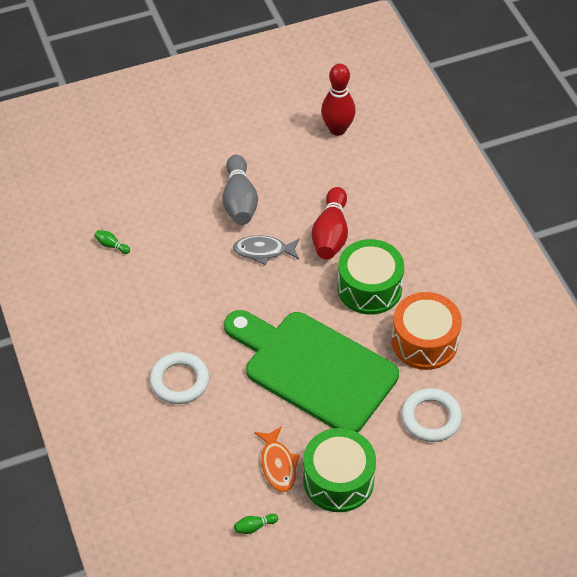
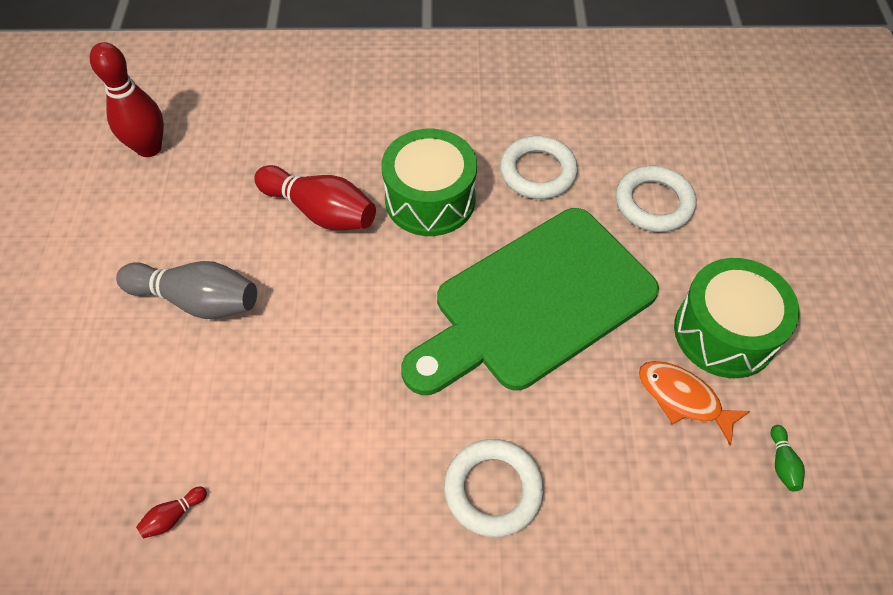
camera: 70 degrees left, 5 degrees up
green bowling pin [94,230,130,254] -> red bowling pin [136,486,207,539]
grey fish [233,235,300,265] -> none
orange fish [254,426,299,492] -> orange fish turned 150 degrees counterclockwise [639,361,750,446]
orange drum [392,292,462,370] -> white ring [500,136,578,199]

